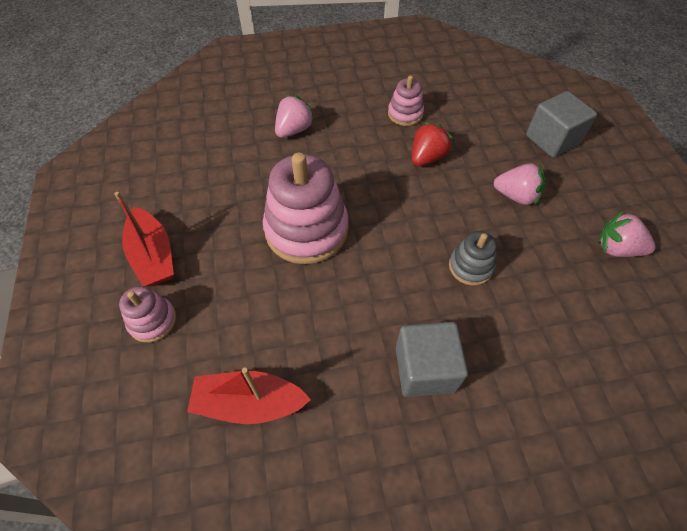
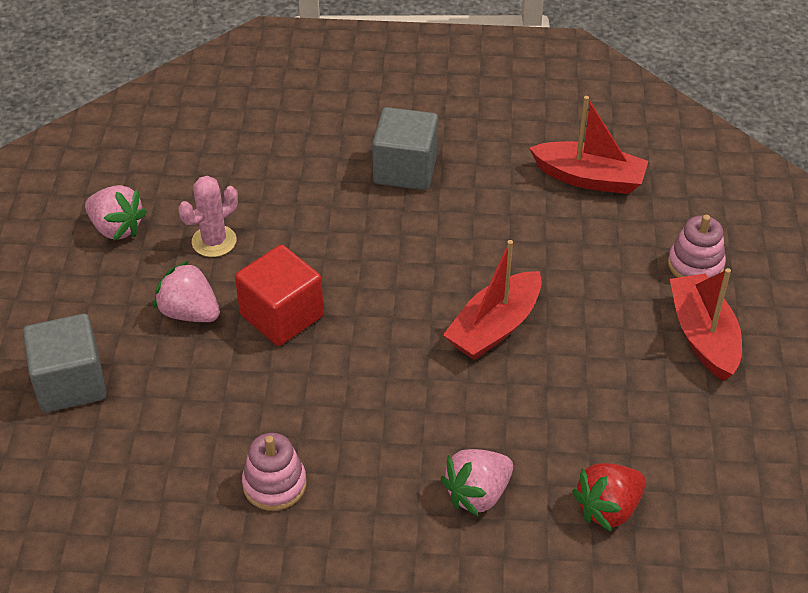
camera: 165 degrees left, 10 degrees down
pink stacking toy [263,153,349,264] -> red boat [443,240,542,360]
red strawberry [412,122,453,166] -> red strawberry moved to [572,463,646,531]
grey stacking toy [449,231,497,286] -> none
none -> pink cactus [178,176,238,257]
none -> red cube [235,245,324,346]

